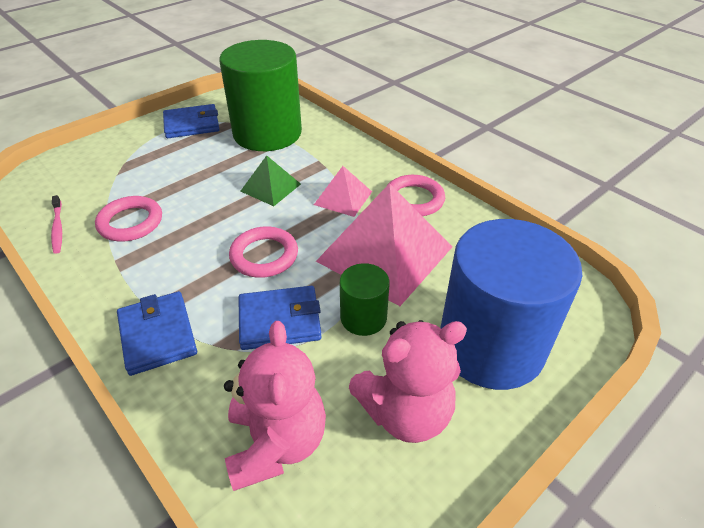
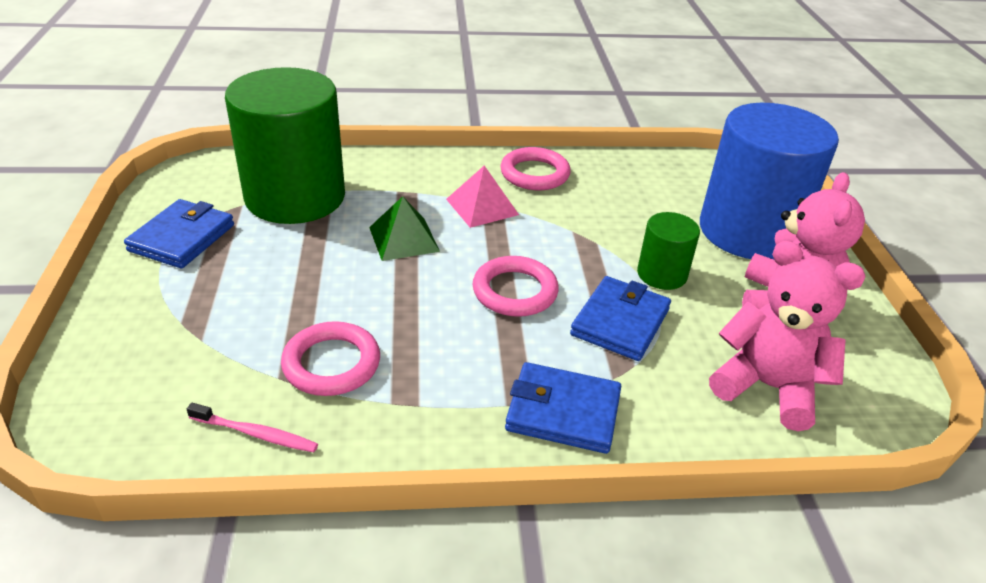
camera: 55 degrees left, 5 degrees down
pink pyramid [316,183,452,306] -> none

